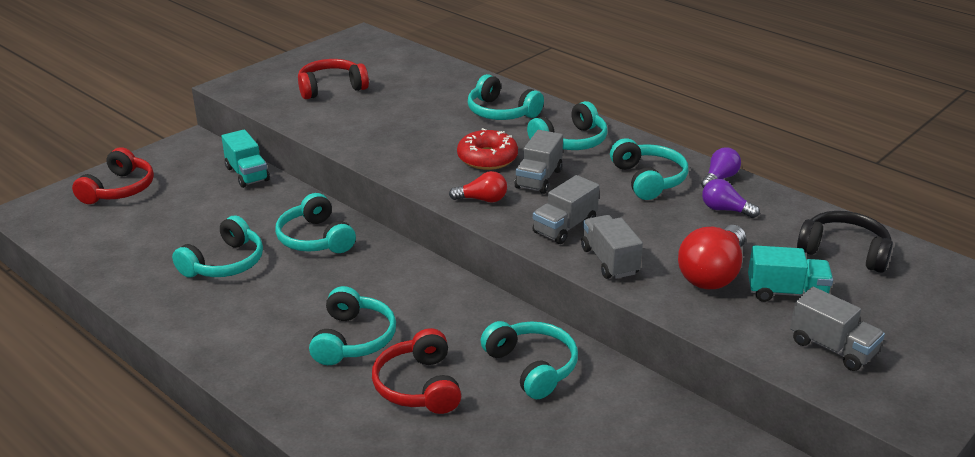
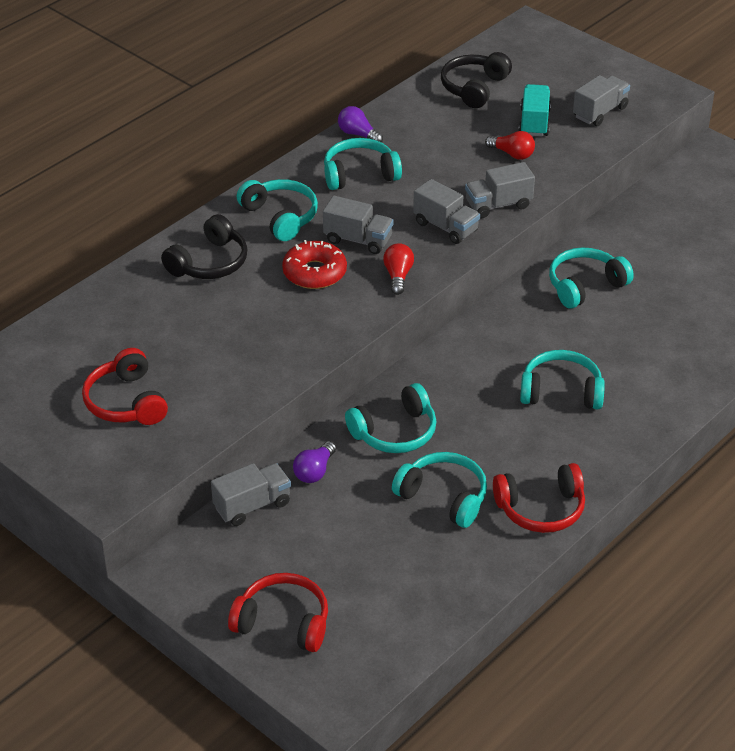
camera: 90 degrees left, 10 degrees up
turquoise truck [221,129,270,188] -> grey truck [211,463,291,526]
red headphones [372,328,461,414] -> red headphones moved to [493,463,585,533]
turquoise headphones [468,74,544,120] -> black headphones [161,214,247,279]
red light bulb [678,225,746,289] -> red light bulb [485,131,535,160], size x0.56
purple light bulb [702,179,760,218] -> purple light bulb moved to [293,441,336,483]

